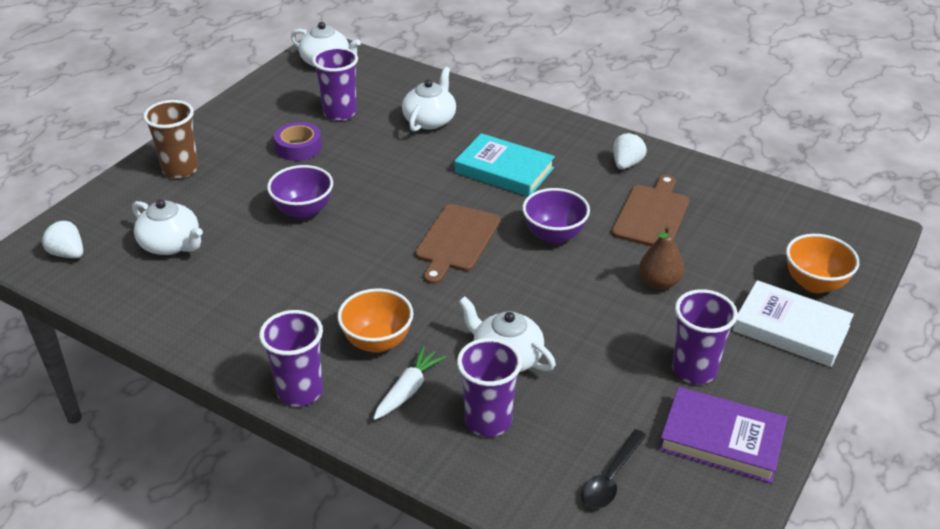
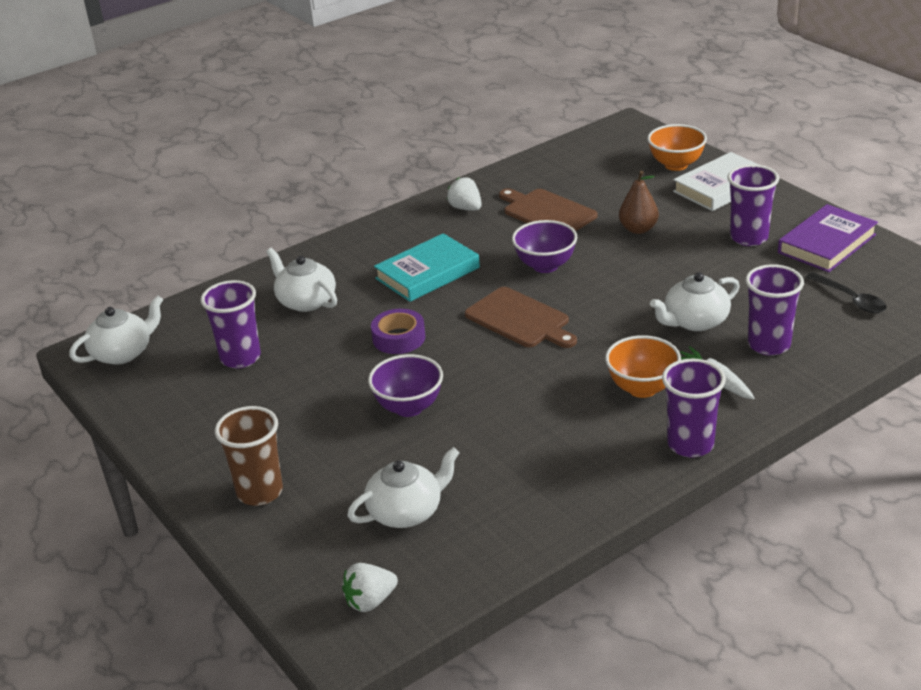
camera: 65 degrees left, 5 degrees down
purple tape [274,122,322,161] -> purple tape moved to [371,309,425,354]

